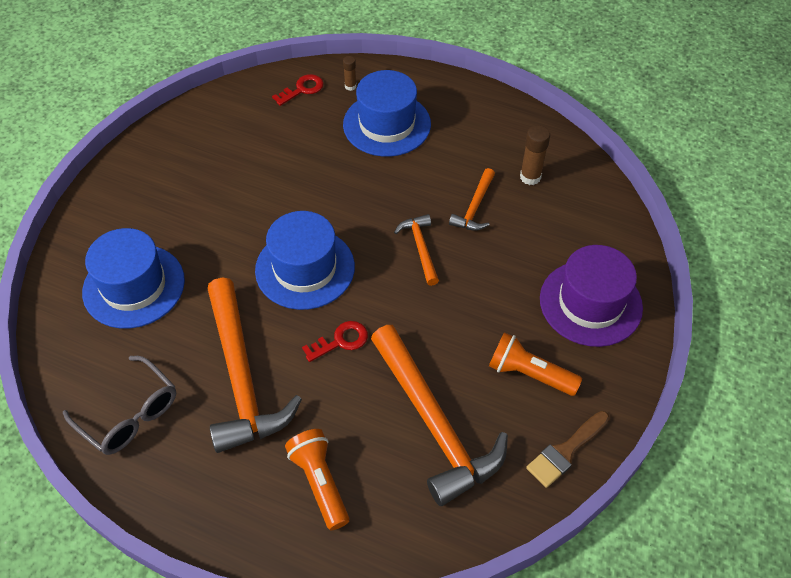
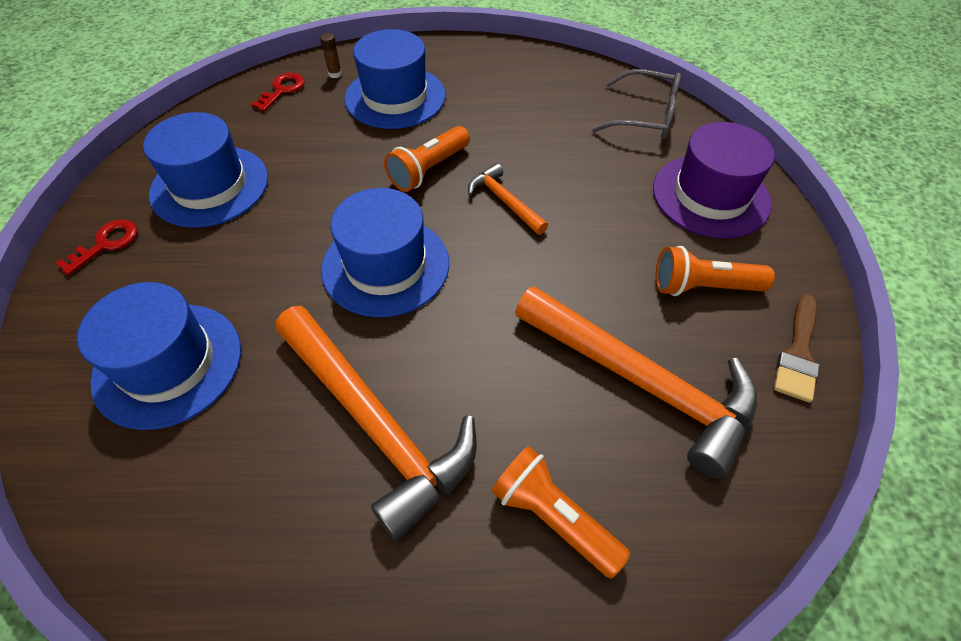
camera: 25 degrees left, 0 degrees up
grey glasses [63,356,176,455] -> grey glasses moved to [592,69,681,139]
red key [302,321,368,362] -> red key moved to [56,220,138,275]
orange hammer [449,168,495,231] -> none
brown glue stick [520,125,550,185] -> none
none -> blue hat [143,112,268,228]
none -> orange flashlight [384,126,470,192]

